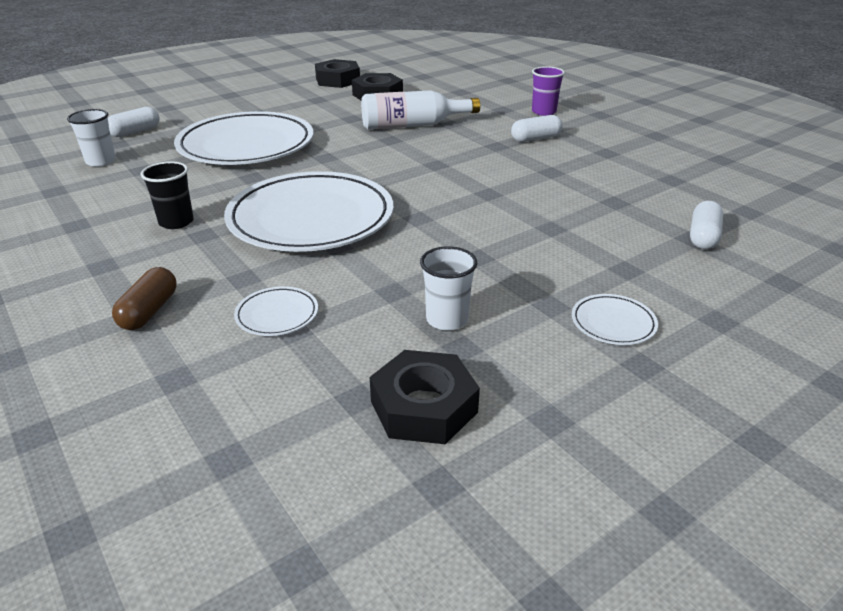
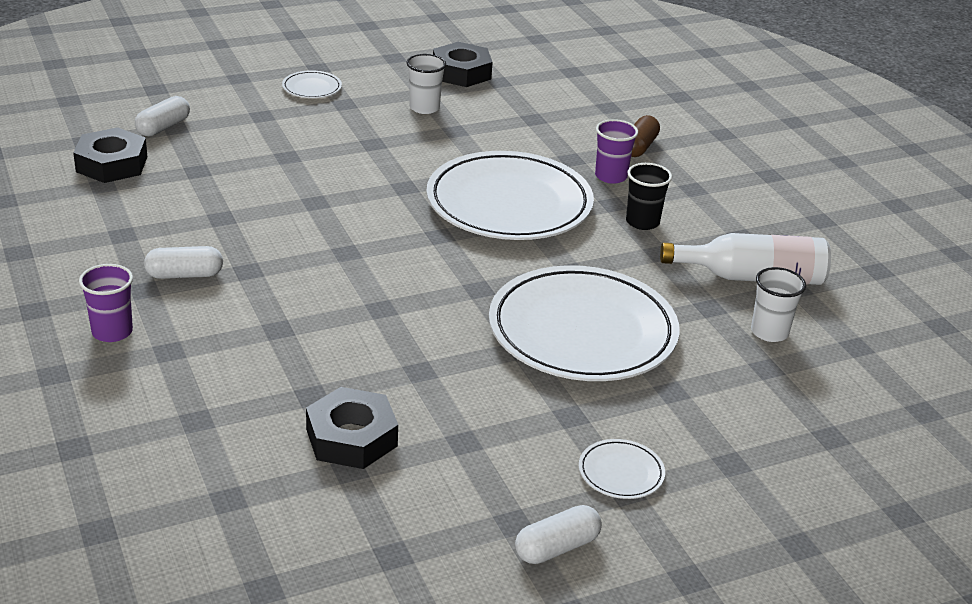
camera: 170 degrees left, 0 degrees up
white capsule [108,107,159,137] -> white capsule moved to [515,505,602,564]
white plate [234,286,318,336] -> white plate moved to [579,439,665,499]
black nut [315,59,360,88] -> black nut moved to [73,127,147,183]
white bottle [361,90,480,129] -> white bottle moved to [660,233,831,285]
none -> purple cup [595,119,638,184]

